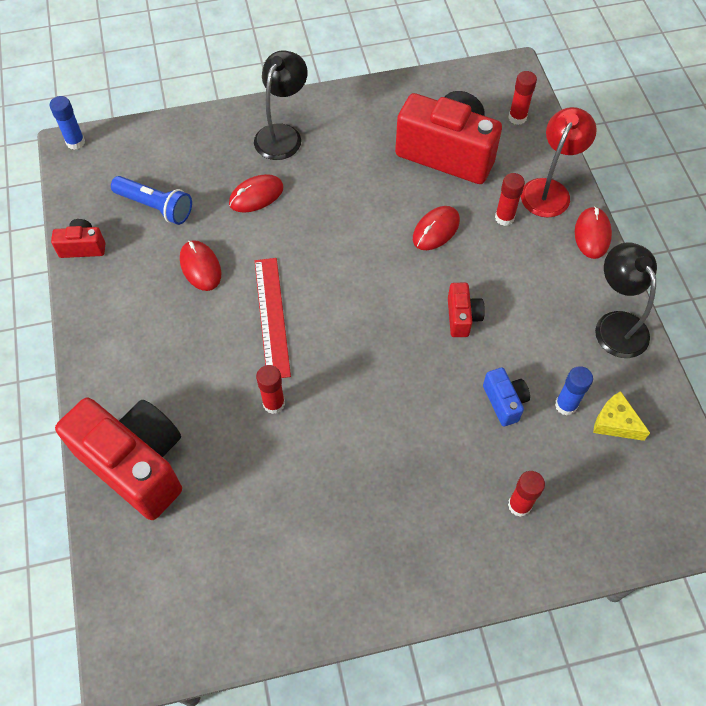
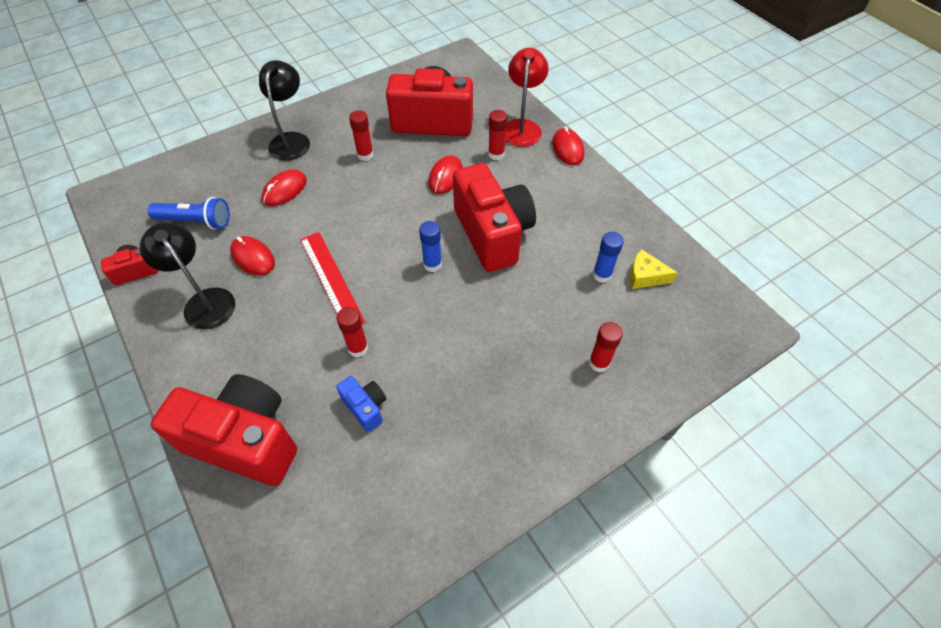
camera: 20 degrees left, 5 degrees down
blue glue stick [50,96,85,150] -> blue glue stick moved to [419,221,442,272]
red camera [448,283,485,337] -> red camera [453,163,536,272], size x2.23
blue camera [483,367,530,427] -> blue camera moved to [336,376,386,432]
red glue stick [508,71,537,125] -> red glue stick moved to [349,111,374,161]
black lamp [595,242,657,358] -> black lamp moved to [140,223,235,330]

